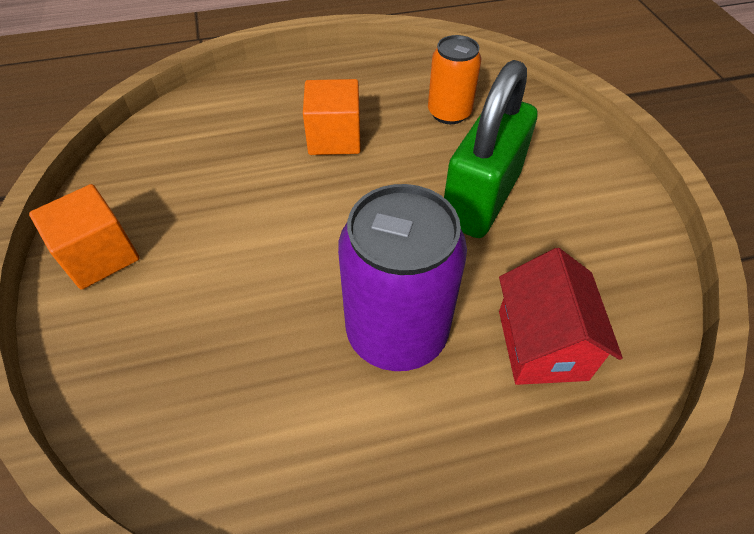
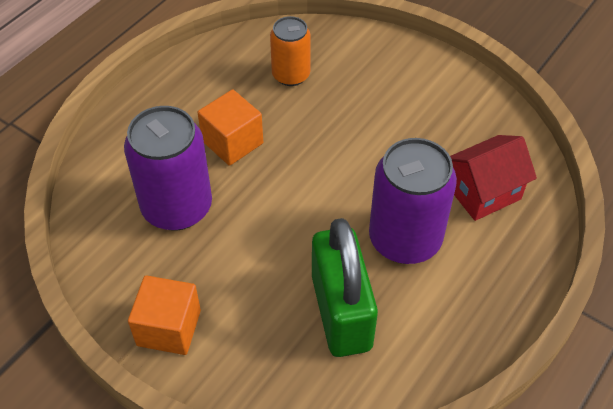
camera: 40 degrees left, 0 degrees up
green padlock [444,60,537,238] -> green padlock moved to [312,218,378,357]
red house [499,248,623,385] -> red house turned 75 degrees counterclockwise [450,135,537,221]
none -> purple can [124,106,212,231]

